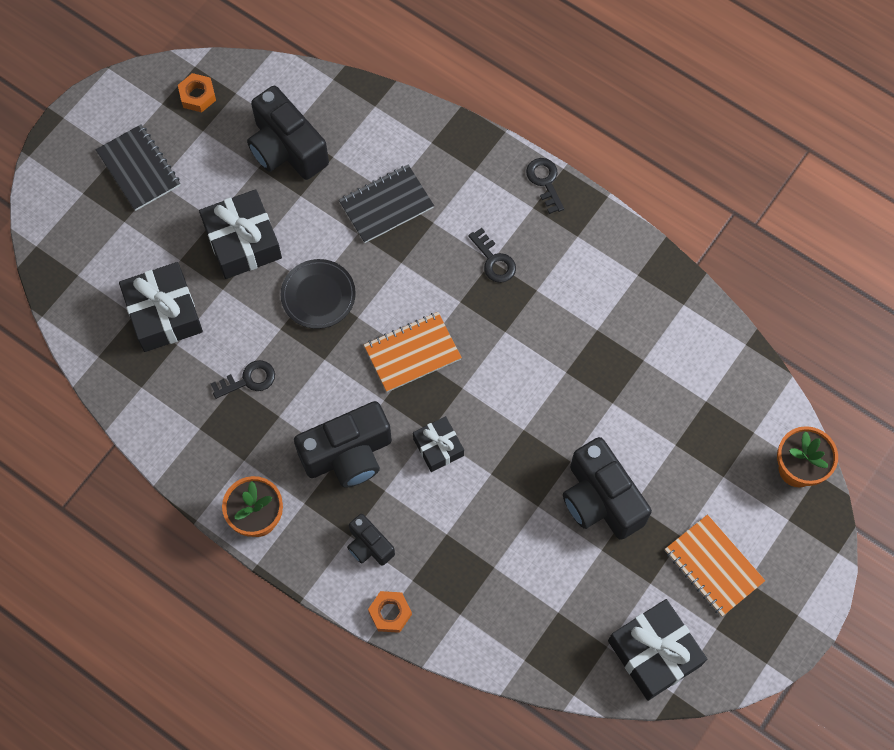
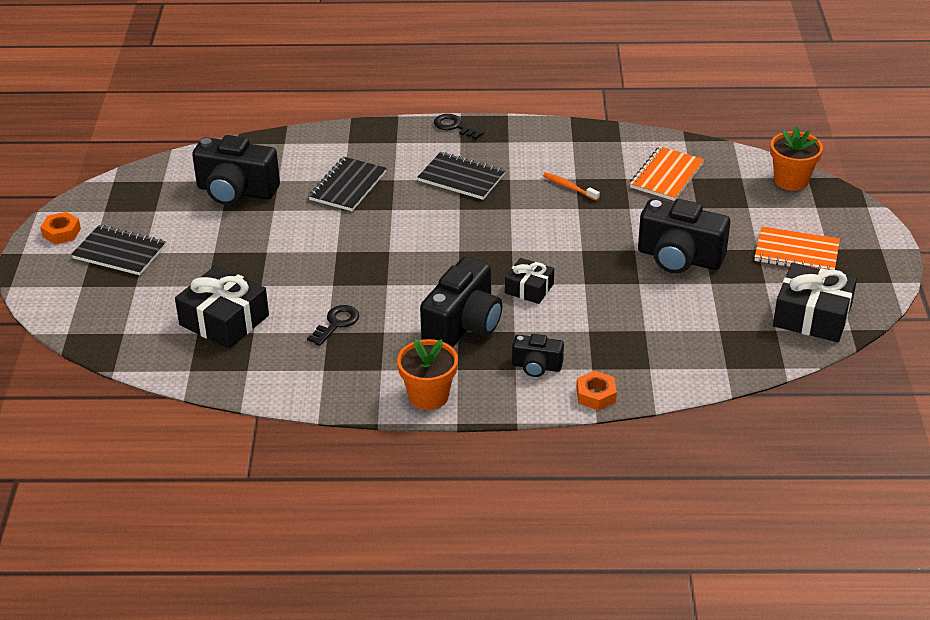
camera: 35 degrees left, 30 degrees down
orange nut [178,73,216,112] -> orange nut moved to [40,212,81,244]
black gift [199,189,282,279] -> none
black plate [281,259,356,329] -> none
orange notebook [364,312,462,392] -> orange notebook moved to [630,146,704,201]
black key [468,228,516,283] -> black notebook [418,152,505,200]
none -> orange toothbrush [543,172,600,201]

